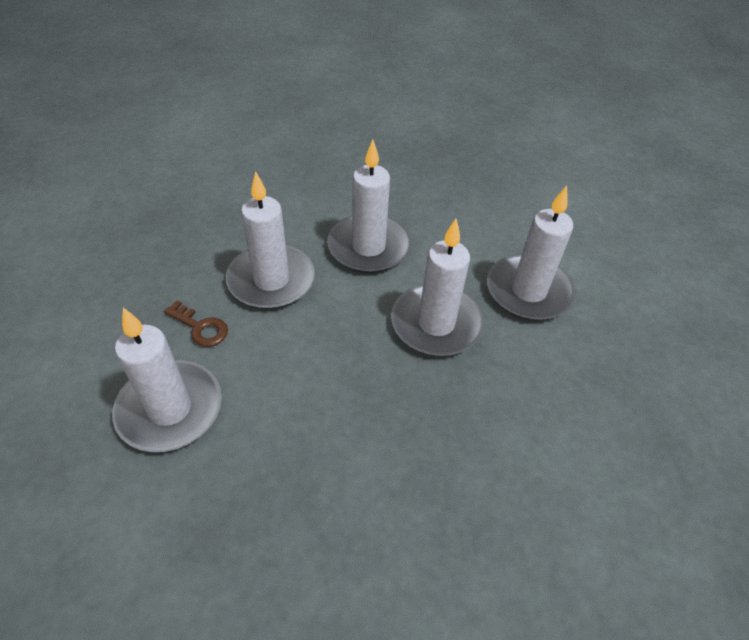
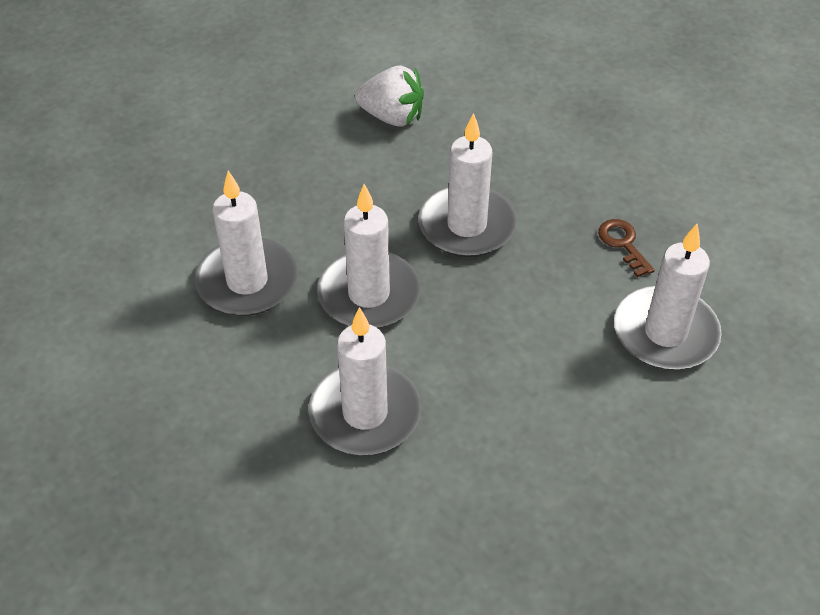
camera: 145 degrees left, 0 degrees up
brown key [164,300,228,347] -> brown key moved to [598,219,655,277]
white candle [226,171,315,309] -> white candle moved to [418,113,517,257]
none -> white strawberry [355,66,424,127]

